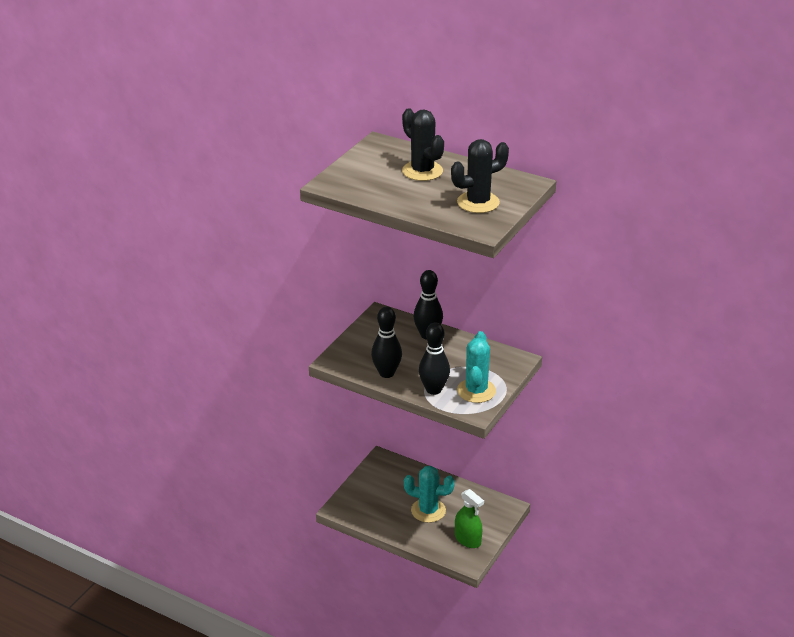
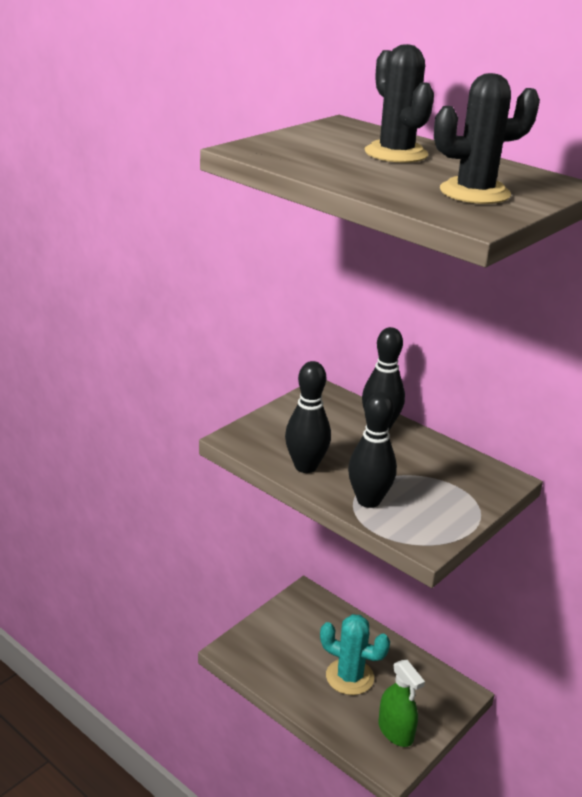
camera: 10 degrees right, 5 degrees down
turquoise cactus [457,331,496,403] -> none

